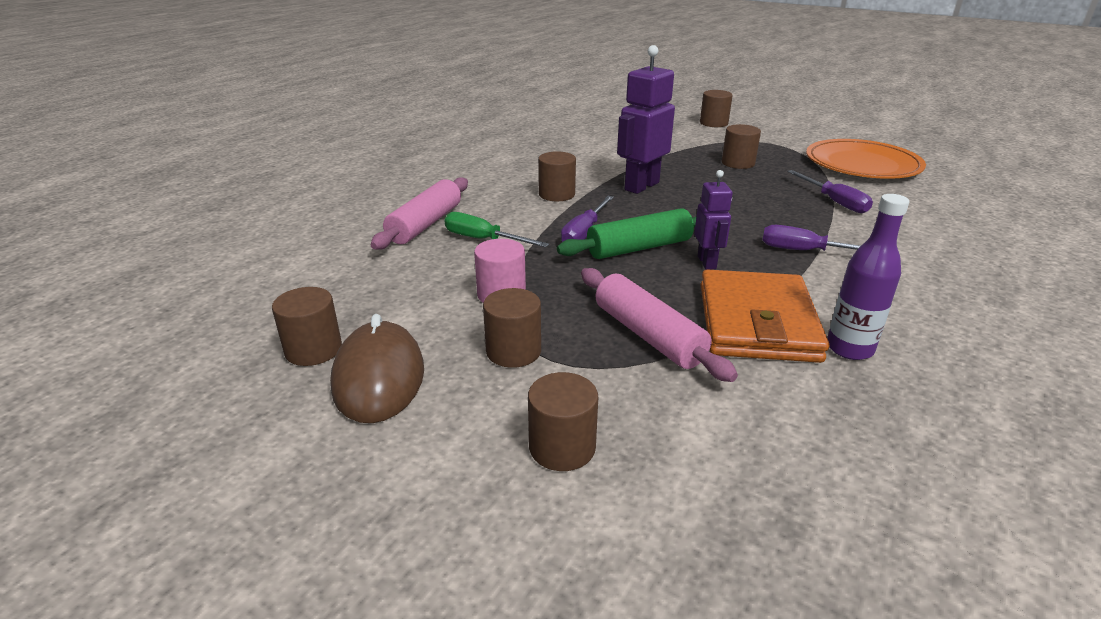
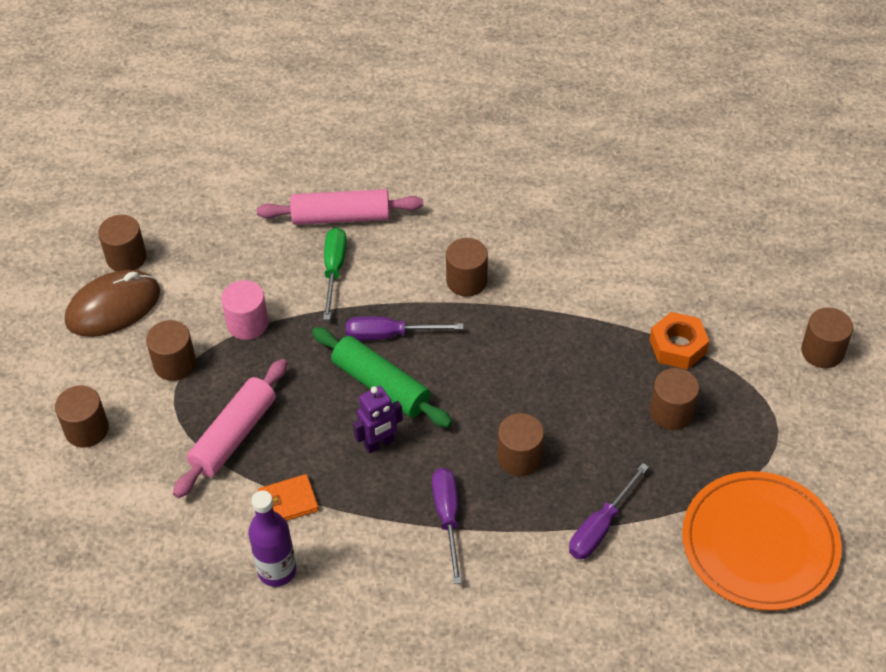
camera: 65 degrees right, 20 degrees up
purple robot [617,45,675,194] -> none
orange wallet [701,269,829,363] -> orange wallet [258,474,319,521], size x0.45
none -> brown cylinder [497,413,544,476]
none -> orange nut [650,312,709,370]

